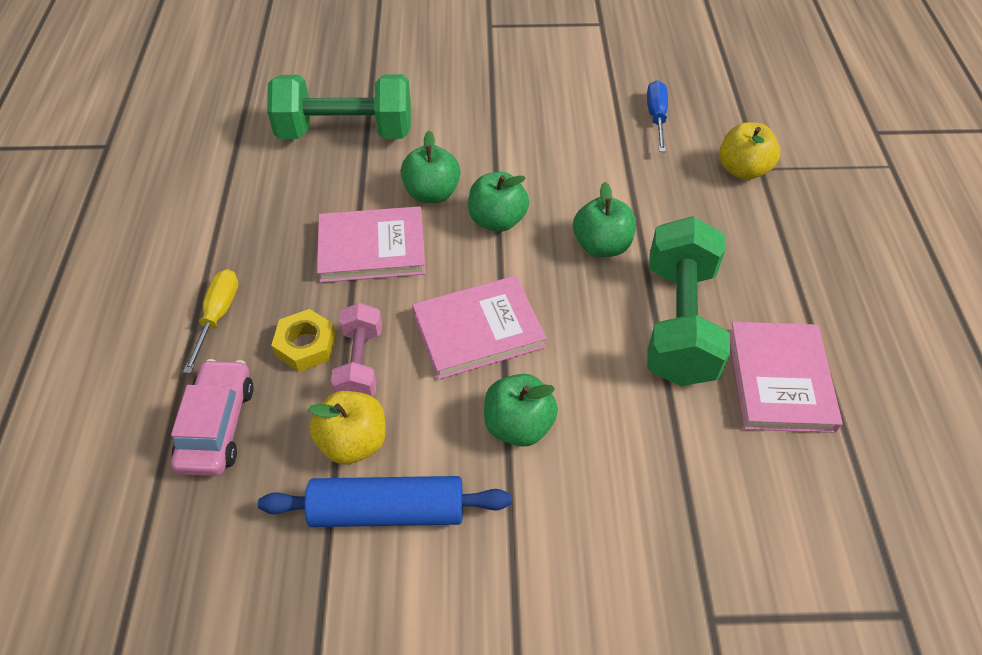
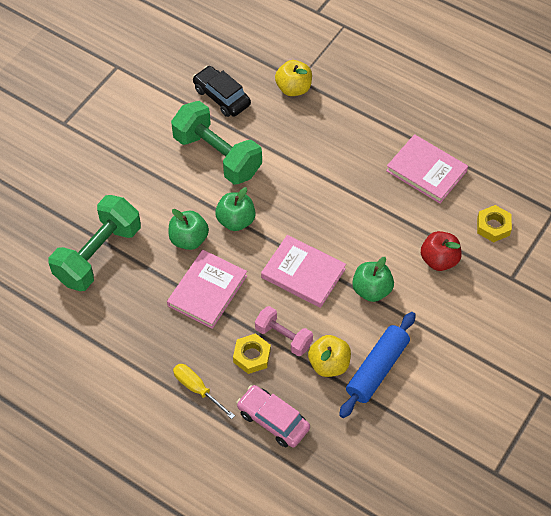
camera: 55 degrees left, 5 degrees up
pink book [412,276,547,380] -> pink book turned 75 degrees counterclockwise [261,235,346,308]
green apple [573,182,636,257] -> none
blue screwdriver [647,81,668,152] -> black car [193,66,251,117]
green dumbbell [647,216,731,386] -> green dumbbell moved to [171,101,262,185]
none -> red apple [421,231,462,271]
none -> yellow nut [477,205,512,242]

